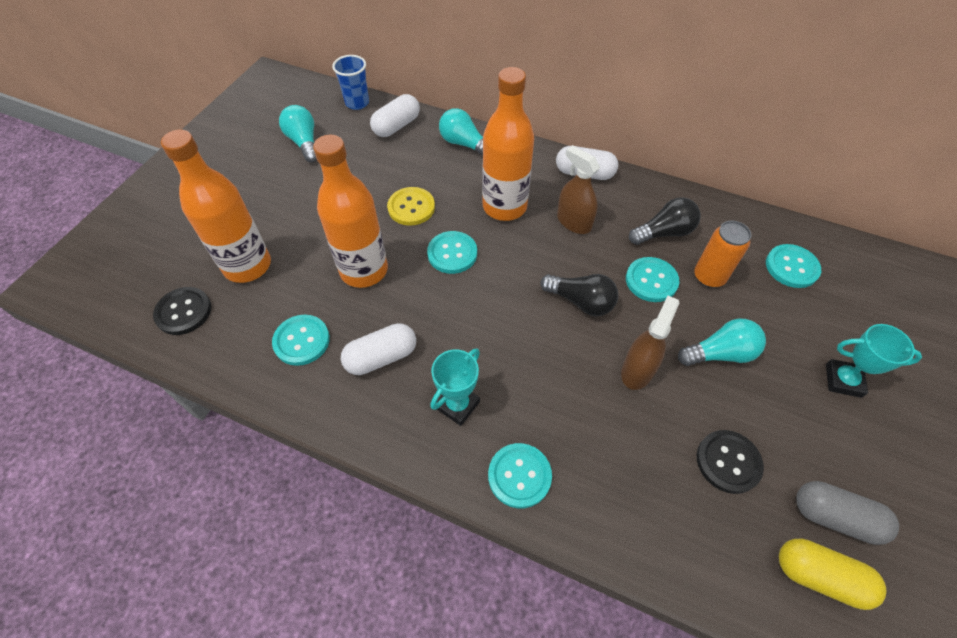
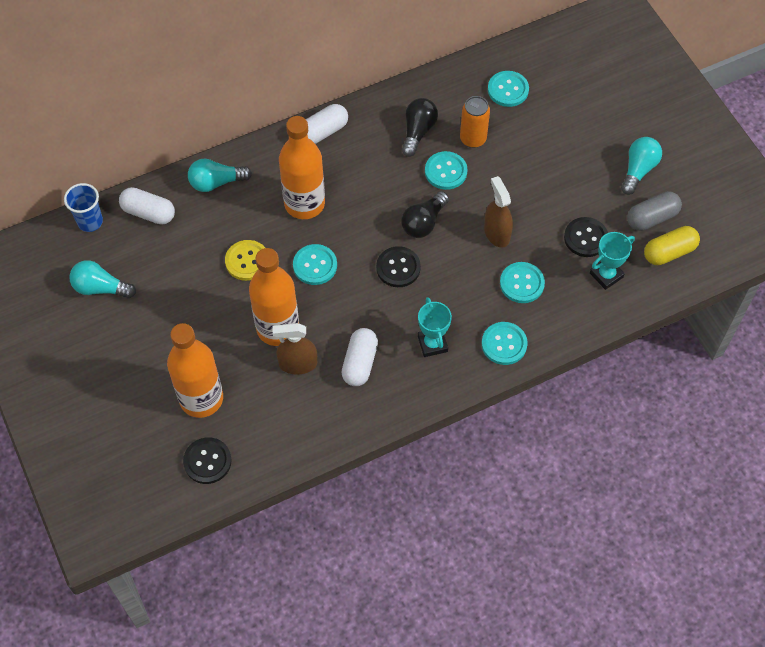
camera: 50 degrees left, 5 degrees up
turquoise button [272,315,330,366] -> turquoise button moved to [500,262,545,303]
white capsule [370,94,420,137] -> white capsule turned 60 degrees counterclockwise [119,187,175,225]
black light bulb [540,274,618,316] -> black light bulb turned 150 degrees clockwise [401,191,449,238]
brown spray bottle [557,145,600,234] -> brown spray bottle moved to [273,323,317,374]
turquoise light bulb [678,319,766,366] -> turquoise light bulb moved to [621,137,662,195]
turquoise trophy [826,324,922,398] -> turquoise trophy moved to [590,232,635,290]
none -> black button [376,246,421,287]

